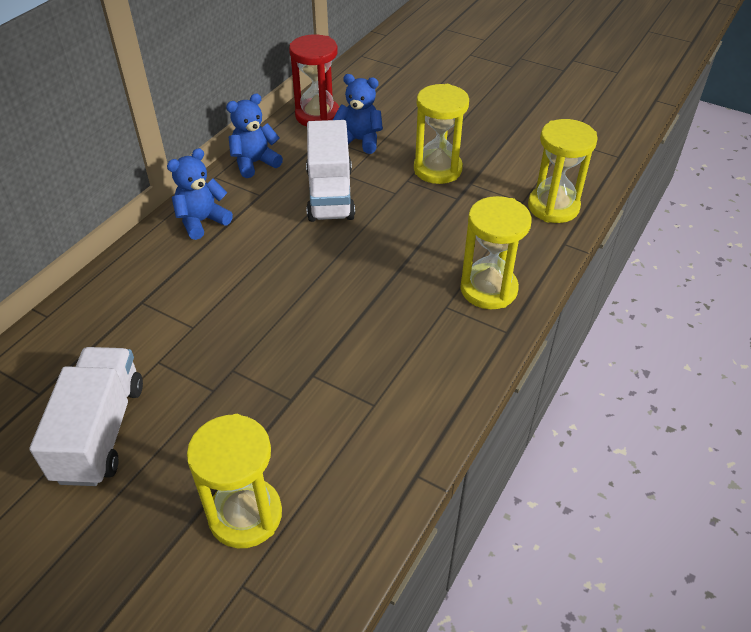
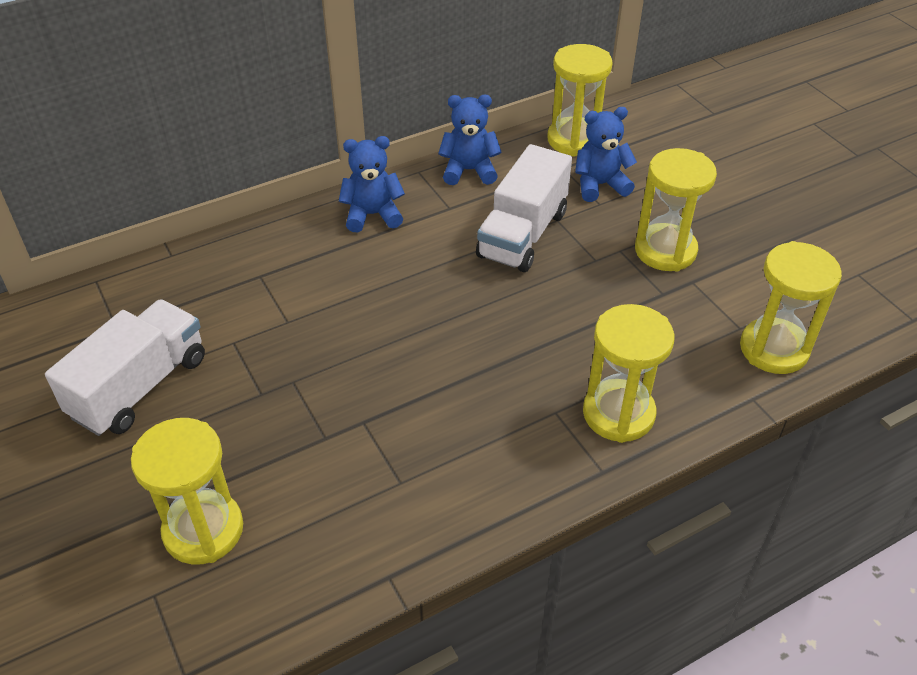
camera: 30 degrees right, 0 degrees up
red hourglass [289,34,339,126] -> yellow hourglass [547,44,613,156]
blue teddy bear [333,74,383,154] -> blue teddy bear turned 60 degrees counterclockwise [575,107,637,202]

